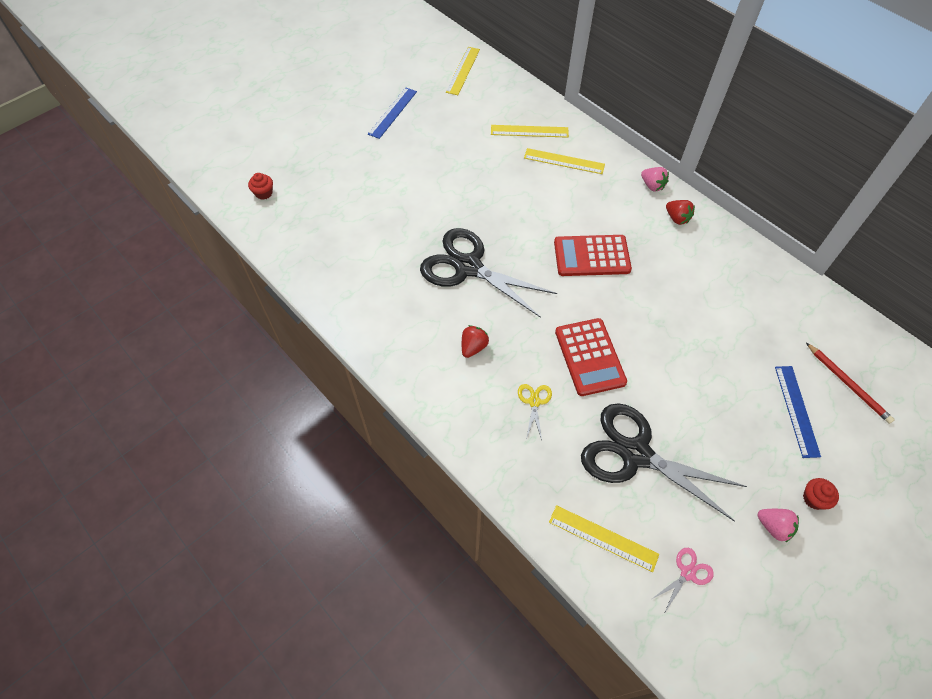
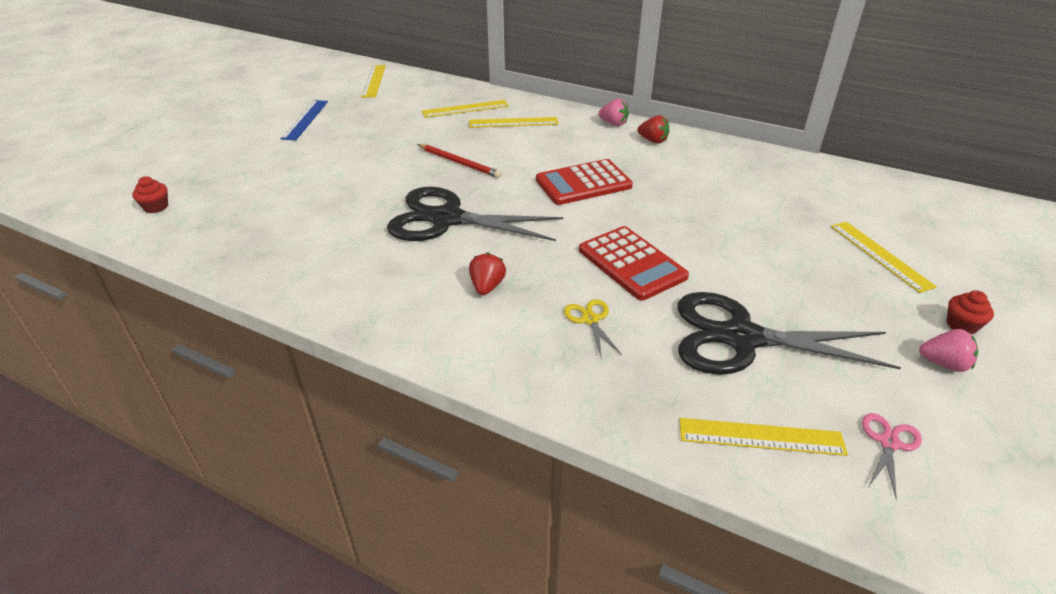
camera: 20 degrees left, 20 degrees down
blue ruler [775,366,821,458] -> yellow ruler [831,222,937,293]
red pencil [806,343,895,424] -> red pencil moved to [417,144,502,178]

